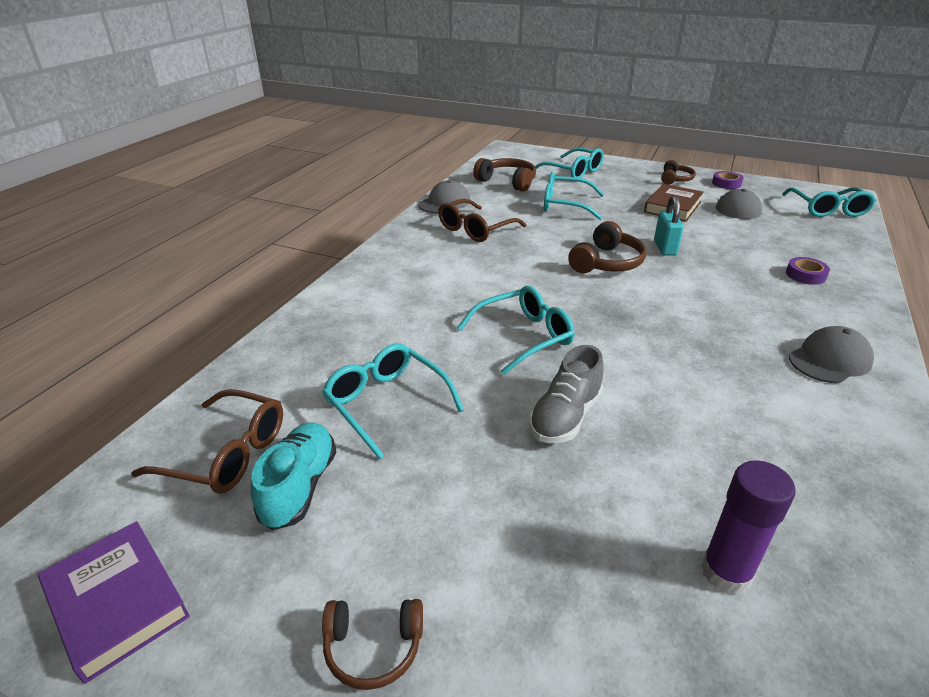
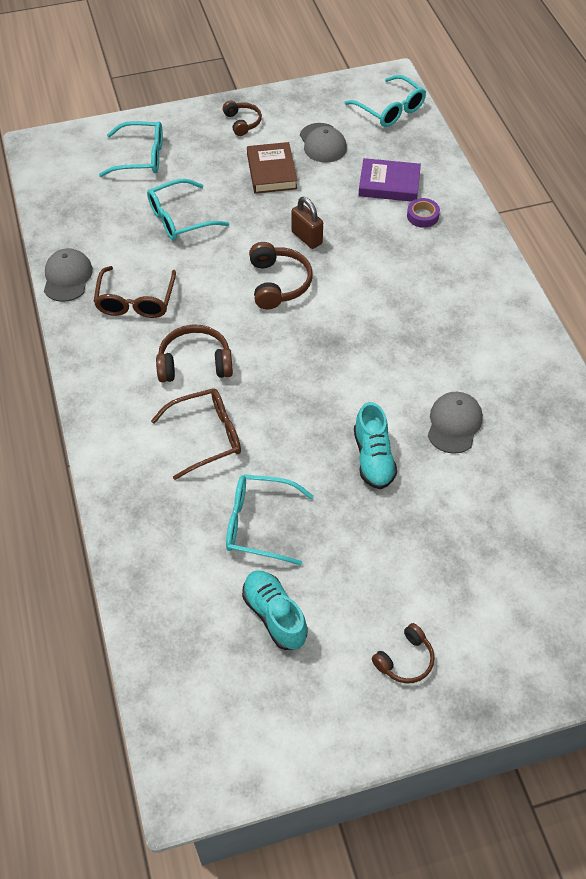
camera: 40 degrees left, 20 degrees up
purple book [38,521,190,684] -> purple book moved to [358,158,421,202]
brown glasses [131,389,283,494] -> brown glasses moved to [151,388,241,480]
turquoise glasses [457,286,575,375] -> none
brown headphones [473,158,536,192] -> brown headphones moved to [156,325,233,382]
grey shoe [529,345,604,443] -> turquoise shoe [354,402,397,489]
turquoise padlock [654,196,684,256] -> brown padlock [291,197,323,249]
purple glue stick [701,460,796,595] -> none
purple tape [712,171,744,189] -> none
grey cap [789,326,874,383] -> grey cap moved to [428,392,483,454]

